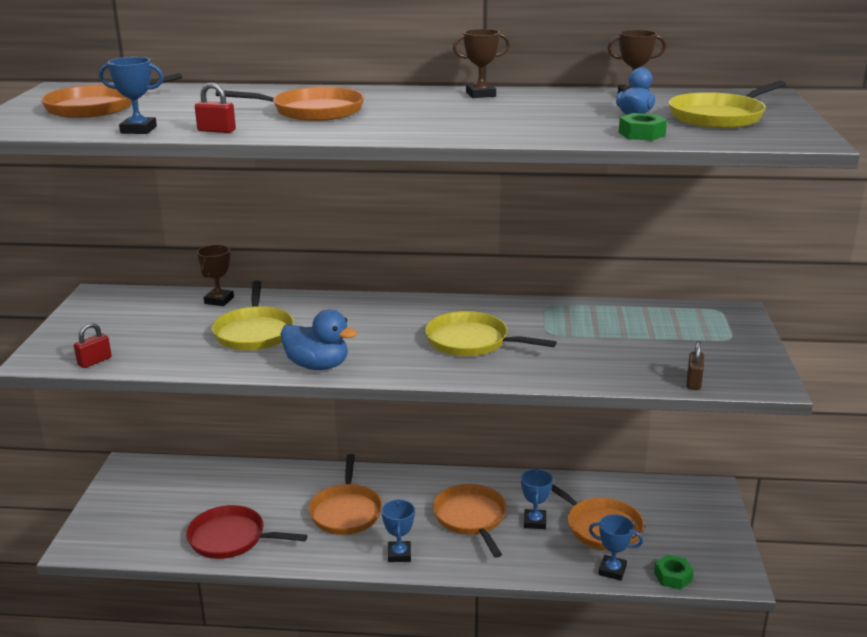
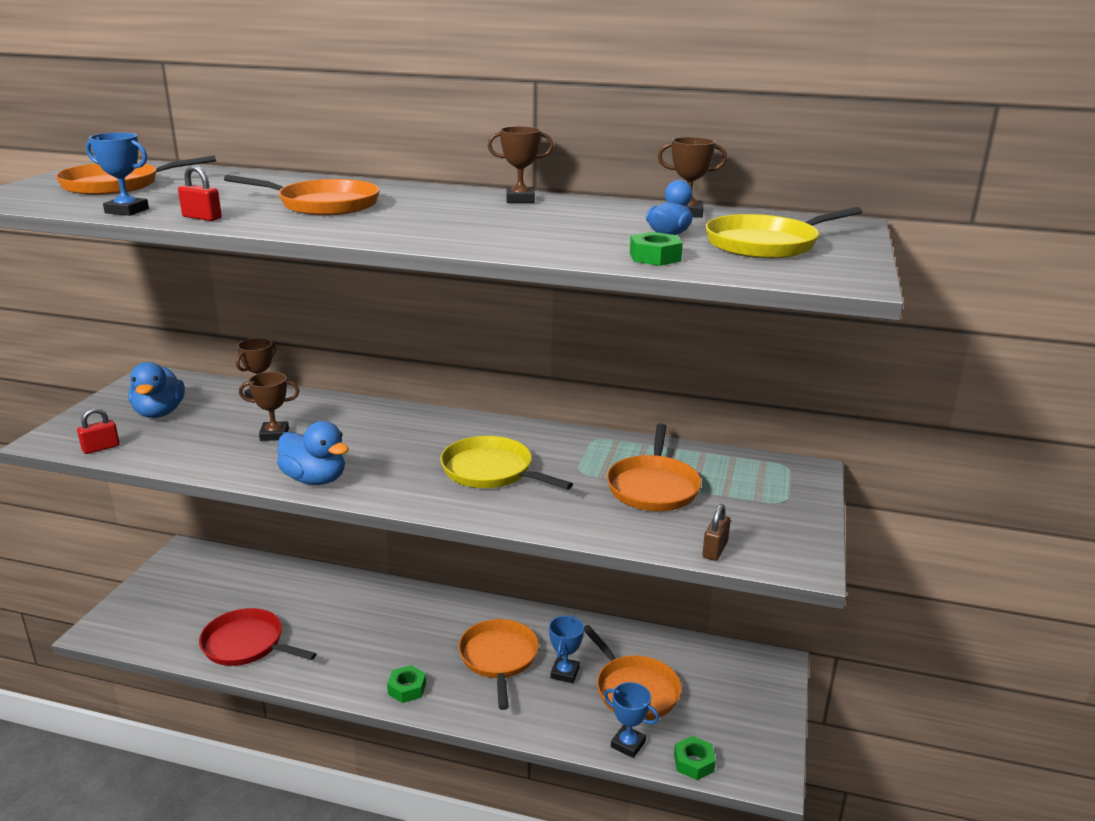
camera: 10 degrees right, 0 degrees up
yellow pan [212,281,294,351] -> brown trophy [239,372,299,441]
orange pan [308,454,382,535] -> orange pan moved to [607,424,702,511]
blue trophy [381,499,415,562] -> green nut [387,665,426,703]
none -> blue duck [128,362,185,418]

